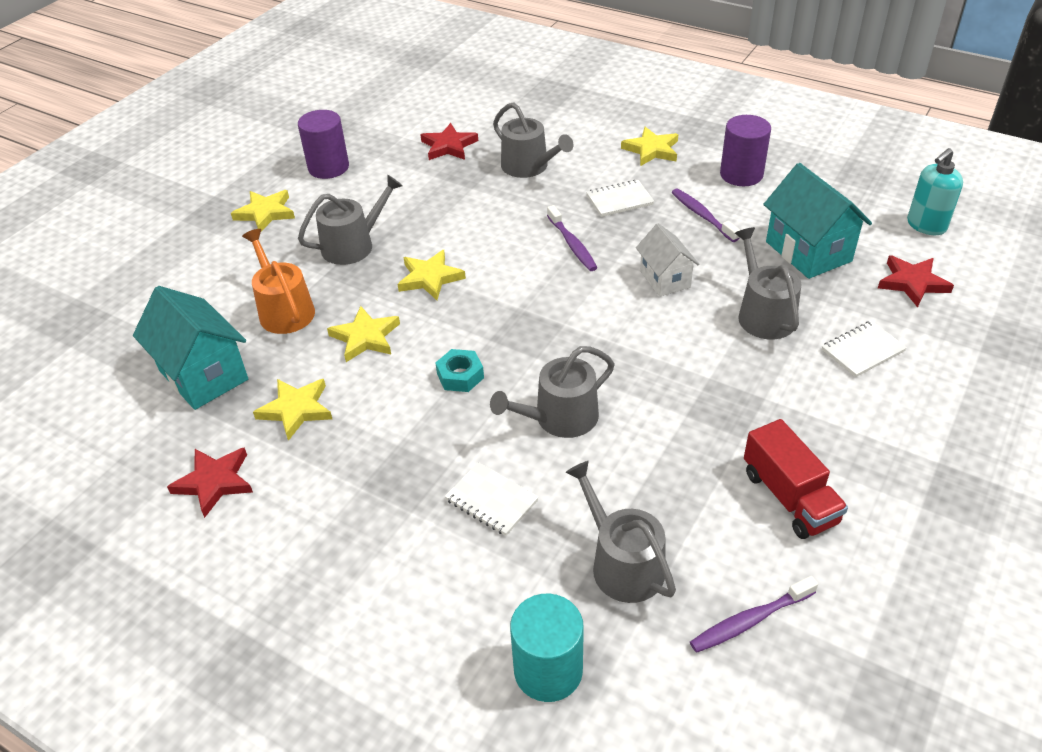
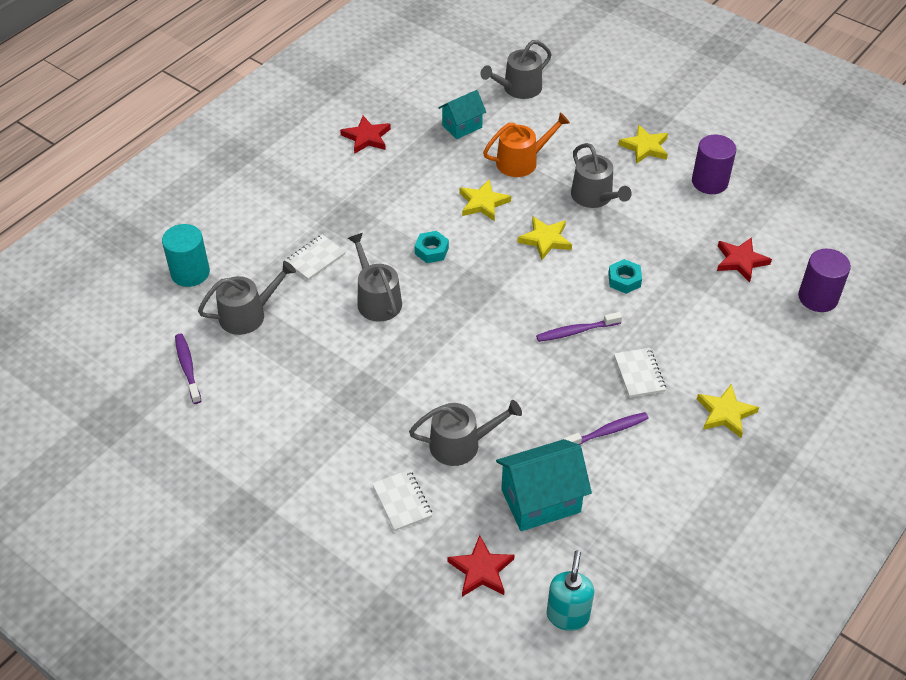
camera: 95 degrees right, 5 degrees up
turquoise house [133,286,248,410] -> turquoise house [439,90,486,139], size x0.63
yellow star [253,379,332,441] -> none
grey watering can [493,102,574,178] -> grey watering can moved to [481,40,552,99]
white house [636,223,700,297] -> none
purple cylinder [720,115,771,186] -> purple cylinder moved to [798,249,851,312]
red truck [744,419,848,539] -> none
turquoise soap dispenser [907,148,963,235] -> turquoise soap dispenser turned 45 degrees clockwise [547,551,594,631]
none -> turquoise nut [608,259,642,294]

